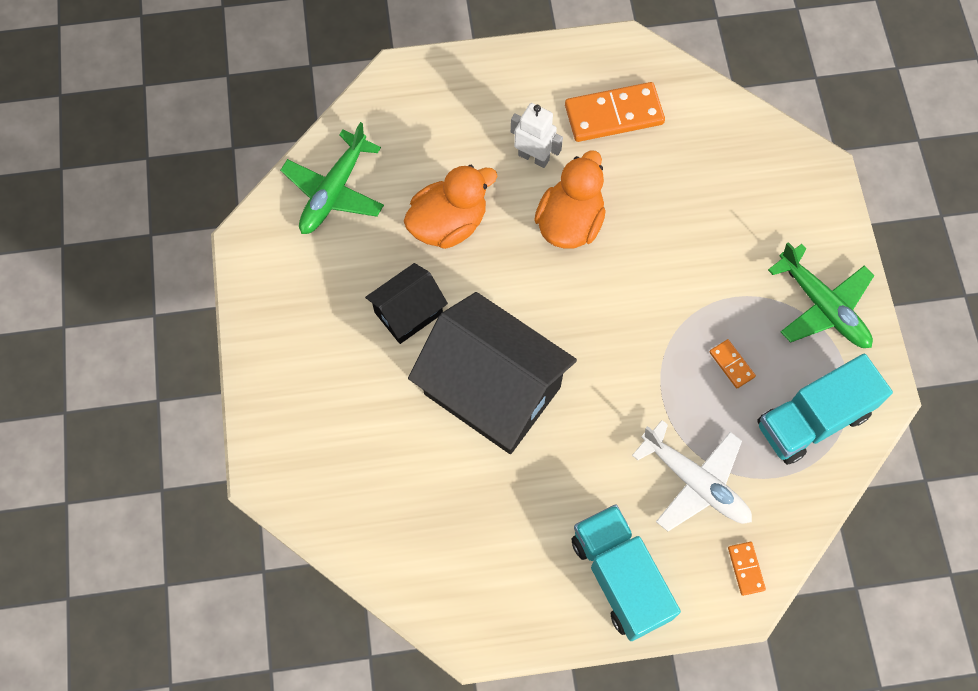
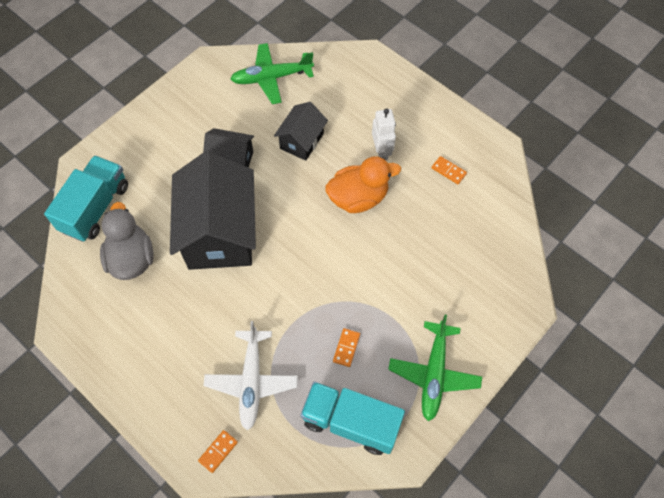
camera: 50 degrees right, 5 degrees down
orange duck [404,165,497,249] -> black house [274,102,328,161]
orange domino [565,82,665,142] -> orange domino [431,156,467,184], size x0.47
turquoise truck [571,504,681,641] -> turquoise truck moved to [44,155,128,242]
none -> grey duck [100,202,154,280]

